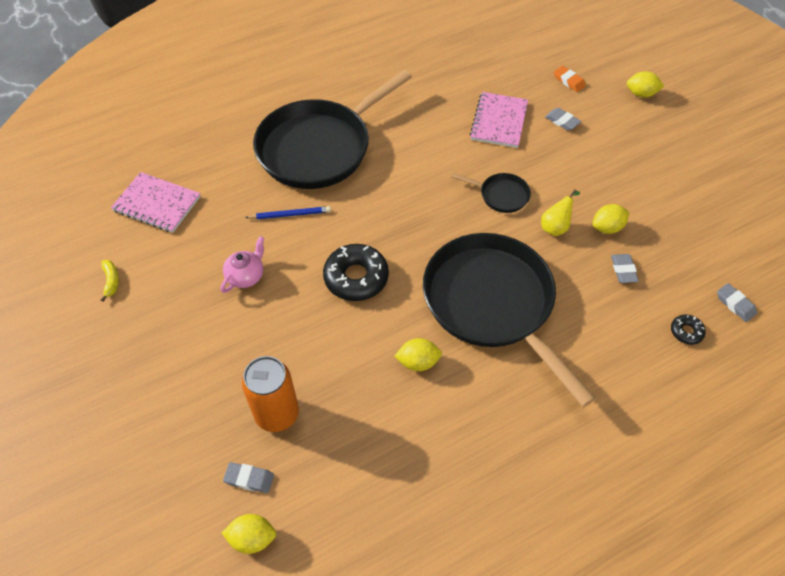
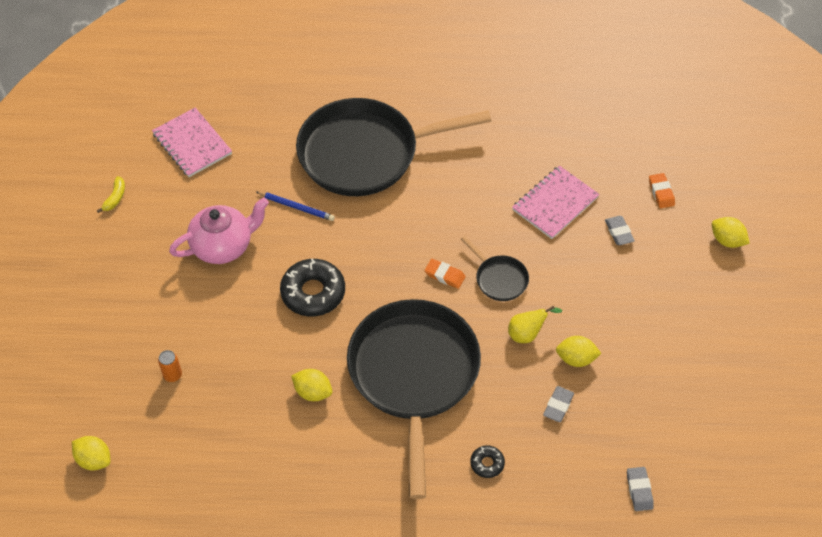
camera: 30 degrees right, 0 degrees up
pink teapot [221,236,265,293] -> pink teapot [169,197,269,264], size x1.62
grey eraser [223,462,274,493] -> none
orange can [242,356,299,432] -> orange can [158,350,182,382], size x0.46
black donut [671,314,706,345] -> black donut moved to [470,445,505,478]
none -> orange eraser [425,259,466,289]

